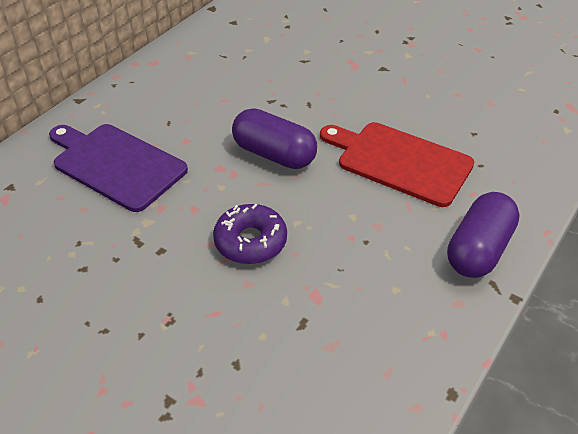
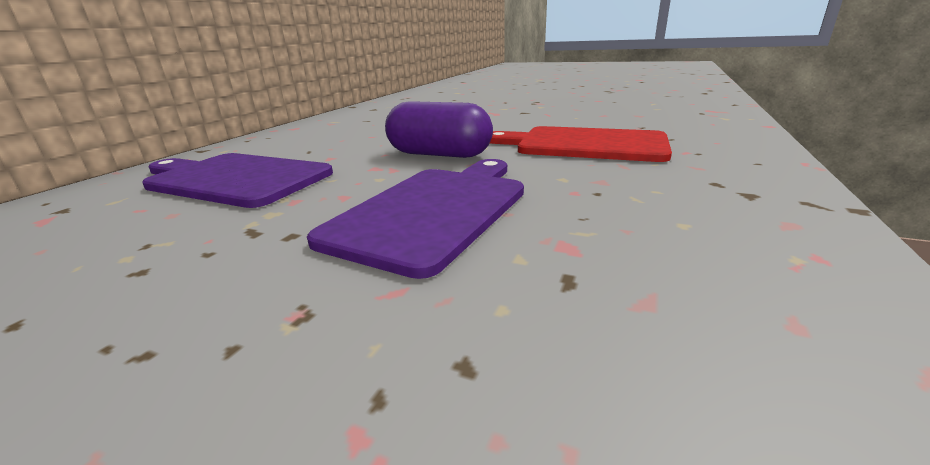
camera: 10 degrees left, 20 degrees down
purple donut [213,203,287,264] -> purple cutting board [307,159,524,279]
purple capsule [447,192,520,278] -> none

